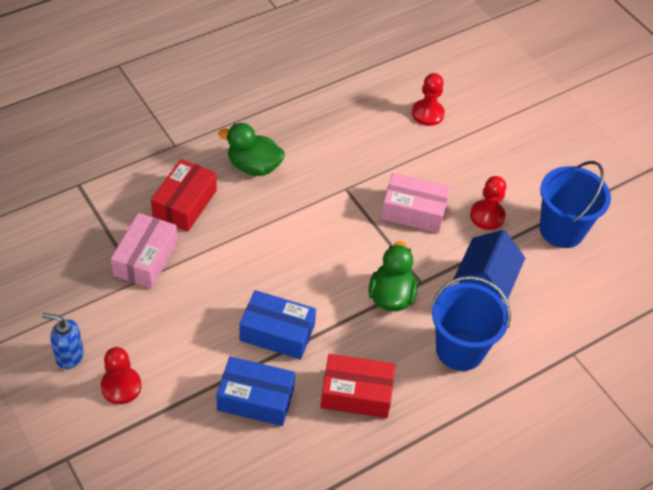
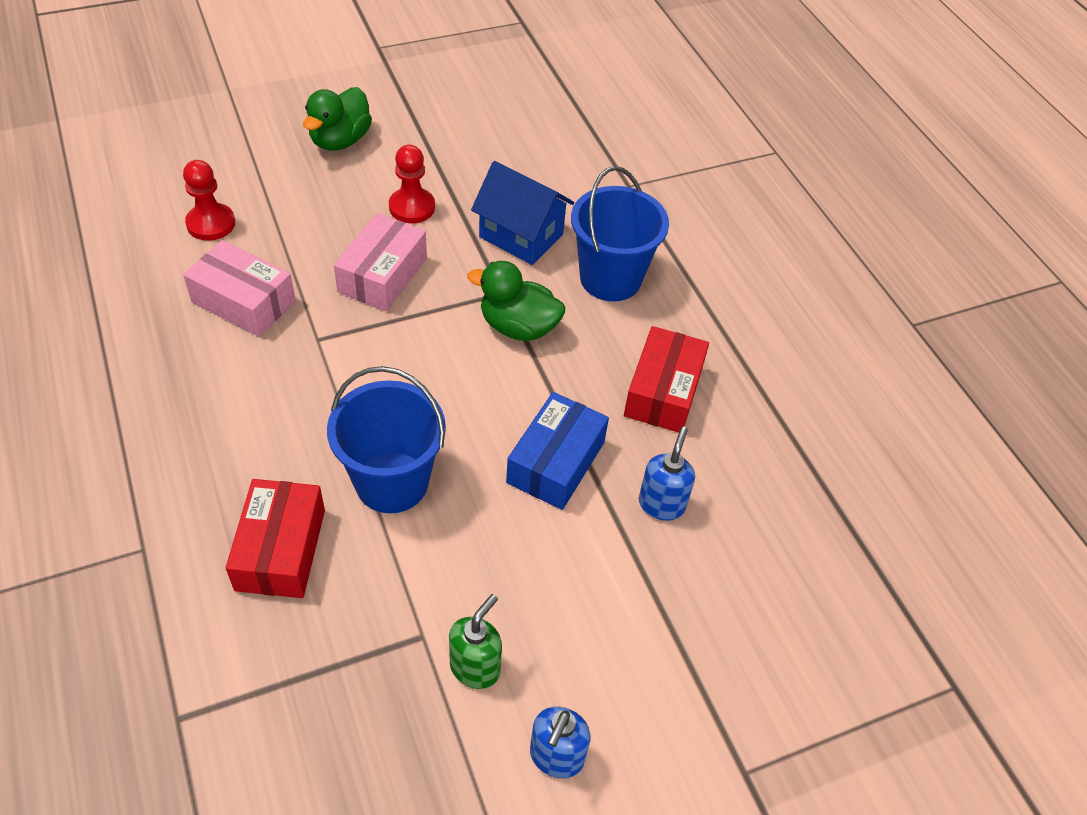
camera: 80 degrees left, 0 degrees up
red pawn [101,347,141,404] -> none
pink box [111,213,178,289] -> pink box moved to [183,240,296,337]
red box [151,159,217,232] -> red box turned 60 degrees clockwise [226,479,325,598]
blue box [216,356,295,426] -> blue soap dispenser [639,426,695,521]
green duck [218,123,285,176] -> green duck moved to [303,87,372,151]
blue bucket [540,161,611,248] -> blue bucket moved to [327,366,446,513]
none -> green soap dispenser [449,594,502,689]

